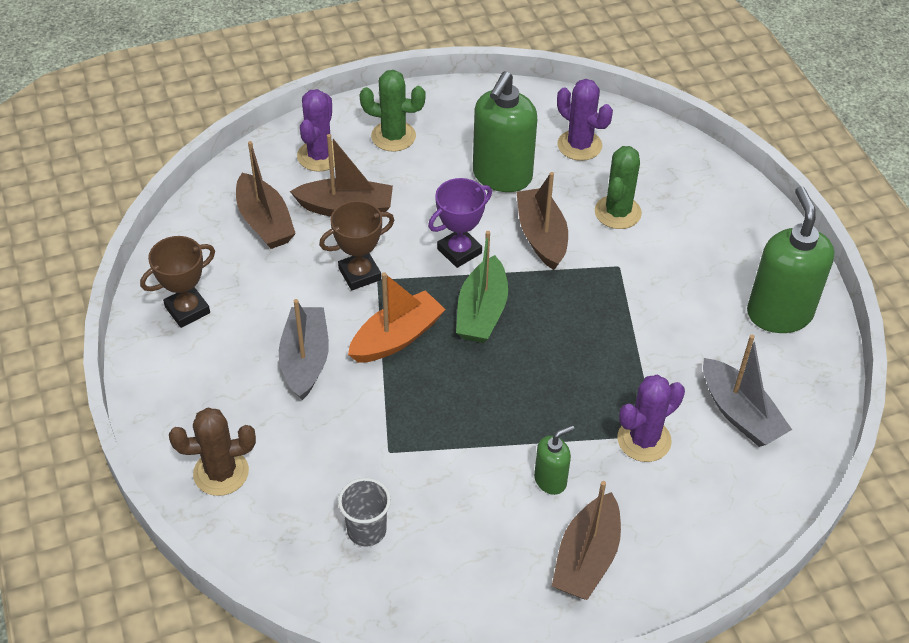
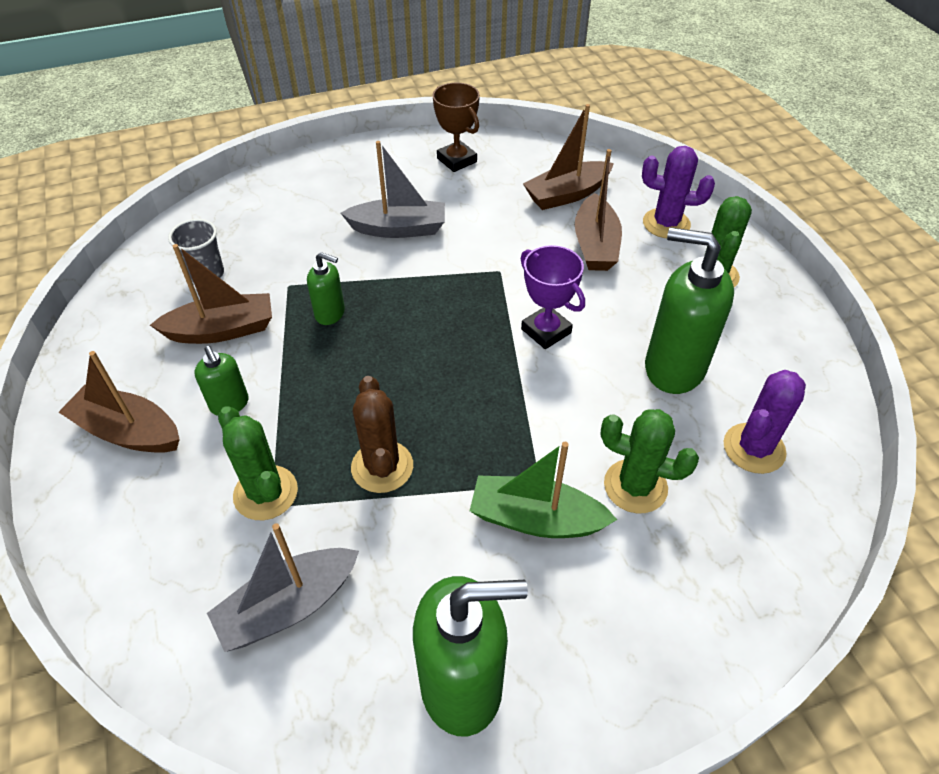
camera: 90 degrees right, 0 degrees up
brown cactus [169,407,256,496] -> brown cactus moved to [351,376,413,493]
brown trophy [319,201,394,290] -> none
orange boat [348,272,446,363] -> none
green boat [456,231,508,343] -> green boat moved to [470,442,617,538]
brown boat [516,172,568,270] -> brown boat moved to [150,244,272,344]
purple cactus [617,375,685,462] -> green cactus [218,406,298,520]
none -> green soap dispenser [307,252,345,325]

